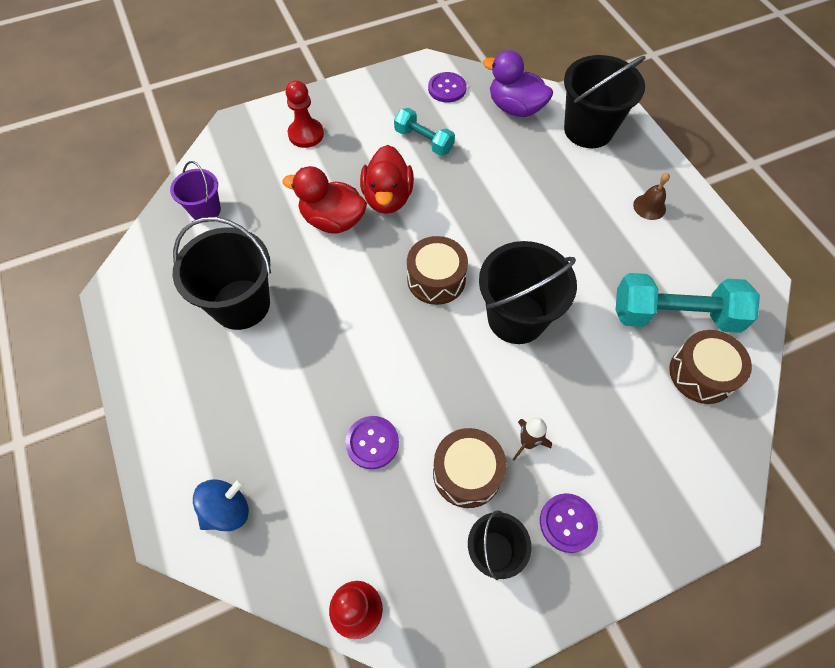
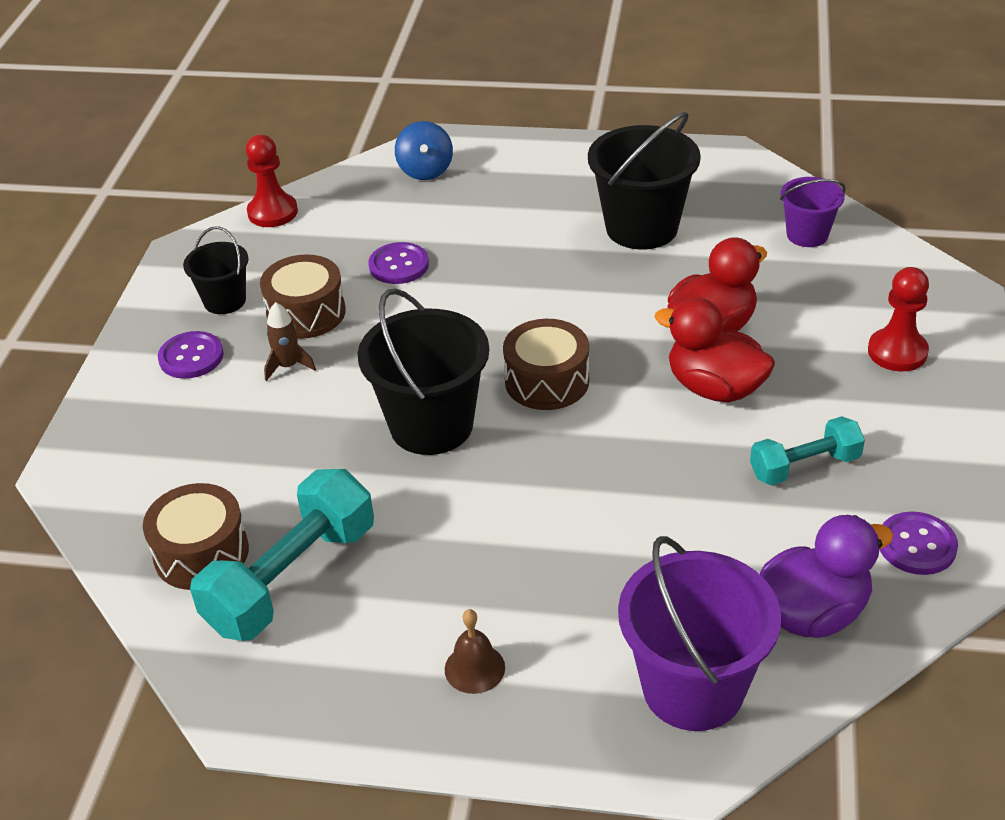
camera: 125 degrees right, 20 degrees down
black bucket [564,55,646,148] -> purple bucket [618,536,781,731]

